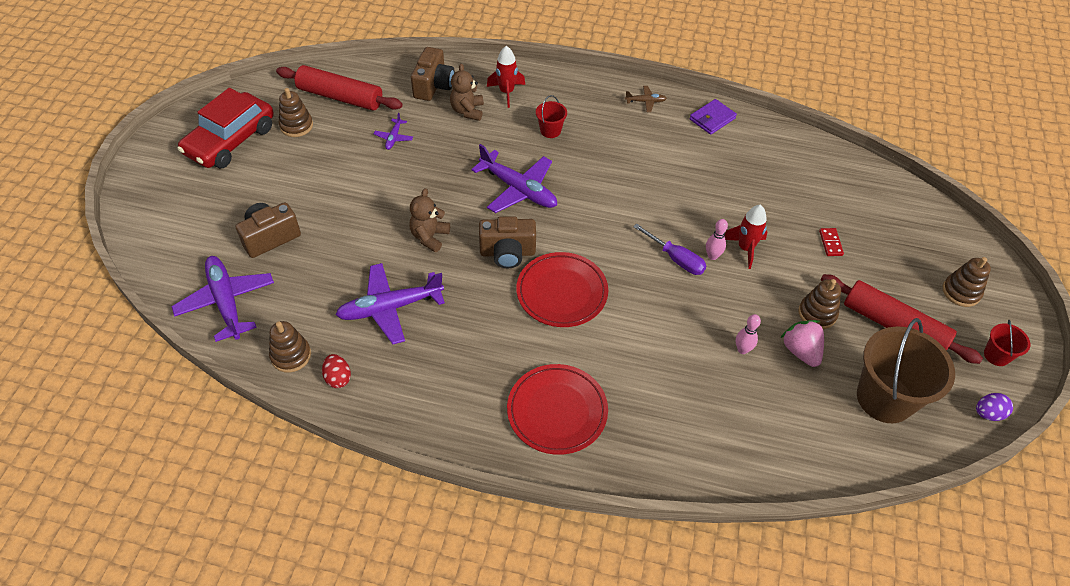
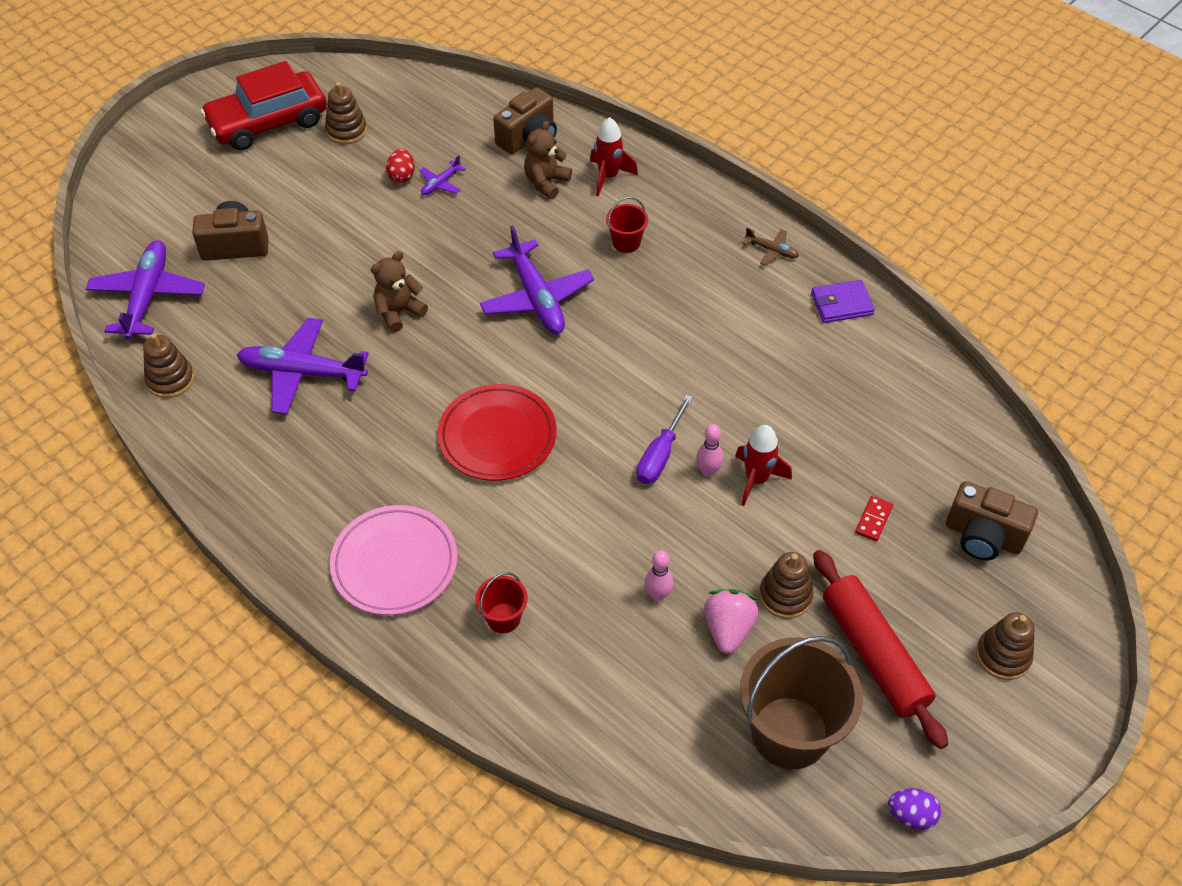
camera: 30 degrees right, 0 degrees up
red rolling pin [276,65,403,111] -> none
red egg [322,354,351,388] -> red egg moved to [386,149,415,183]
brown camera [479,216,536,268] -> brown camera moved to [946,481,1038,561]
red plate [507,364,608,455] -> pink plate [330,505,457,615]
purple screwdriver [633,223,706,275] -> purple screwdriver turned 45 degrees clockwise [636,395,693,484]
red bucket [984,320,1030,366] -> red bucket moved to [476,572,528,633]

